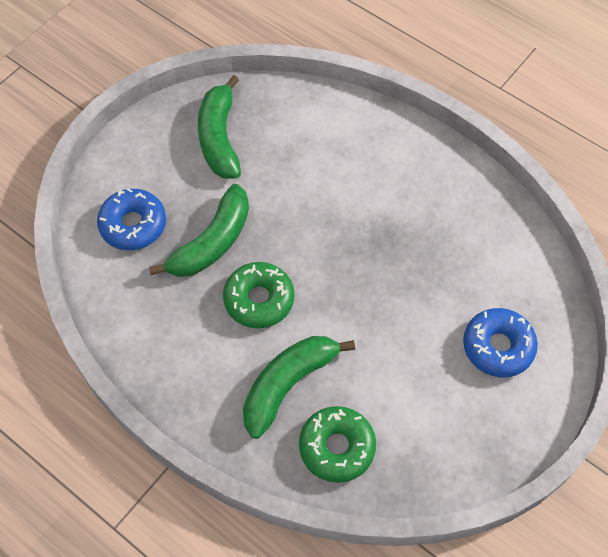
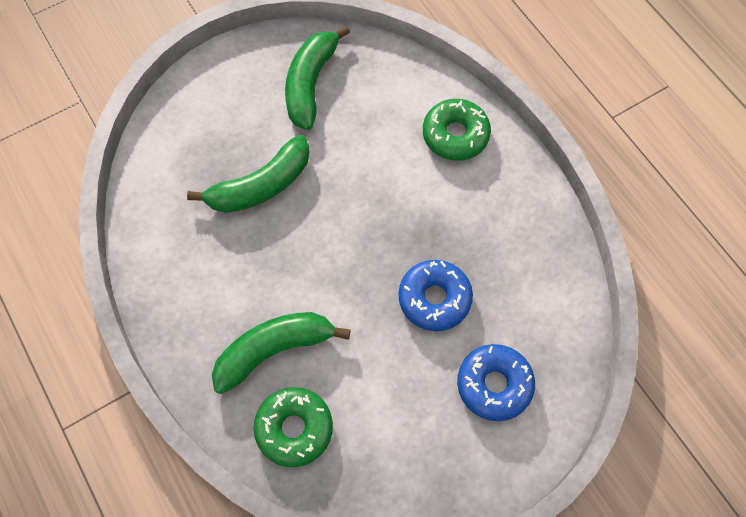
camera: 20 degrees right, 5 degrees up
blue donut [97,188,166,250] -> blue donut moved to [399,260,473,331]
green donut [223,262,294,328] -> green donut moved to [423,99,491,161]

